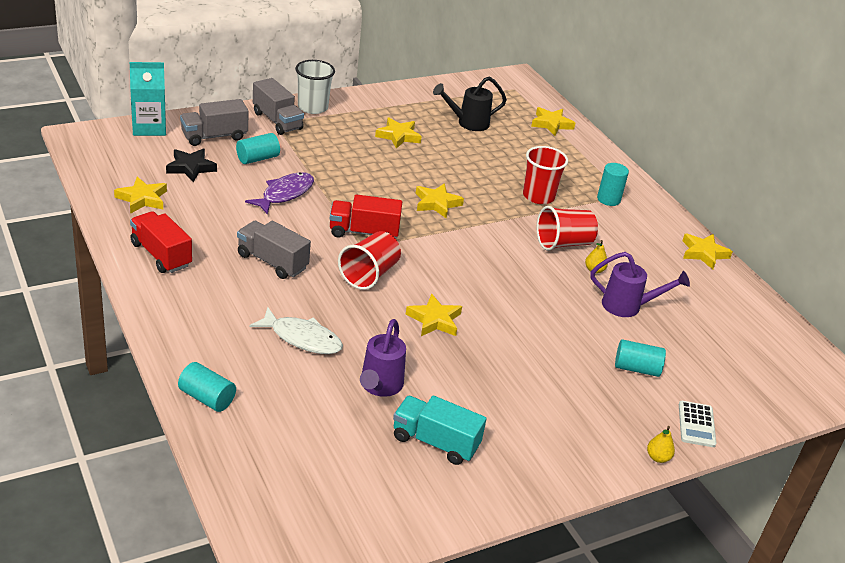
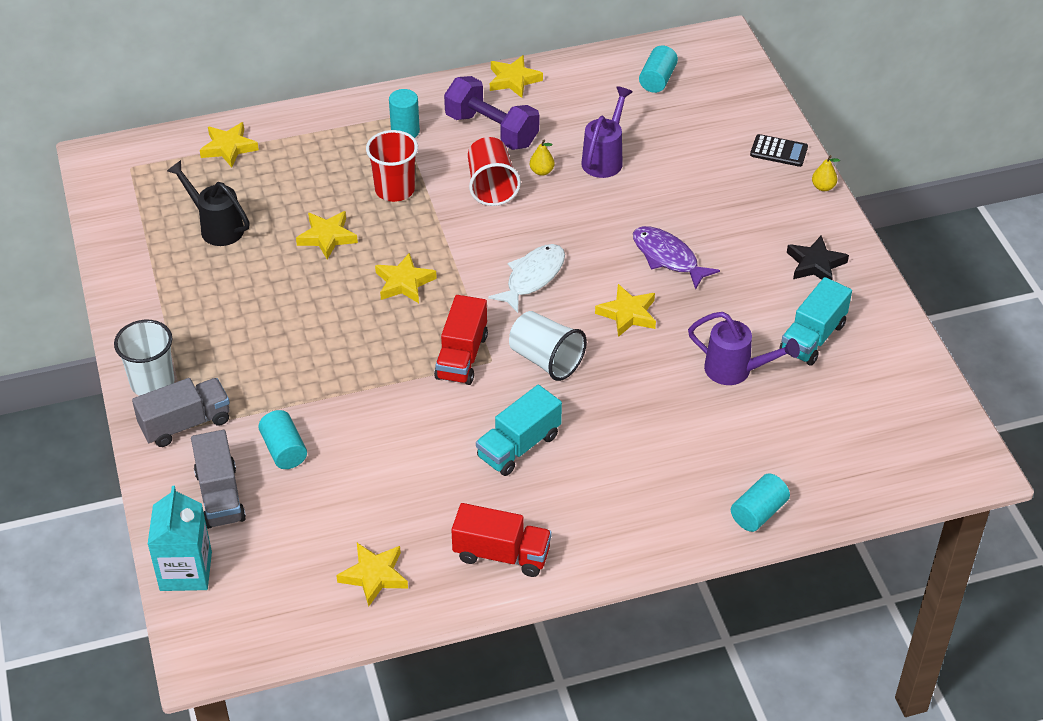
camera: 75 degrees left, 10 degrees up
red truck [130,211,192,273] -> red truck turned 135 degrees counterclockwise [451,503,552,577]
black star [166,149,217,182] -> black star moved to [787,235,849,280]
grey truck [237,221,311,279] -> turquoise truck [476,385,562,476]
purple fish [245,172,314,215] -> purple fish moved to [633,226,720,289]
white fish [249,307,343,354] -> white fish moved to [488,244,565,313]
red cup [338,231,401,290] -> white cup [509,311,587,381]
yellow star [375,118,422,149] -> yellow star moved to [296,211,358,259]
black watering can [433,76,507,131] -> black watering can turned 135 degrees clockwise [167,160,250,246]
turquoise cylinder [615,339,666,377] -> turquoise cylinder moved to [639,45,678,93]
white calculator [679,401,716,447] -> black calculator [750,134,808,167]
none -> purple dumbbell [444,76,539,150]

